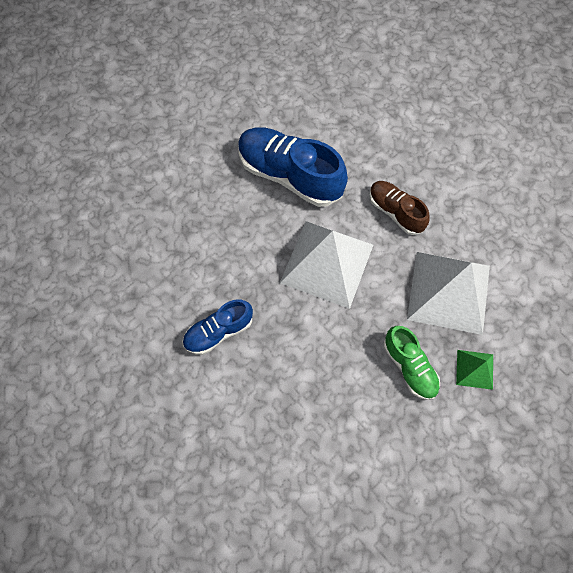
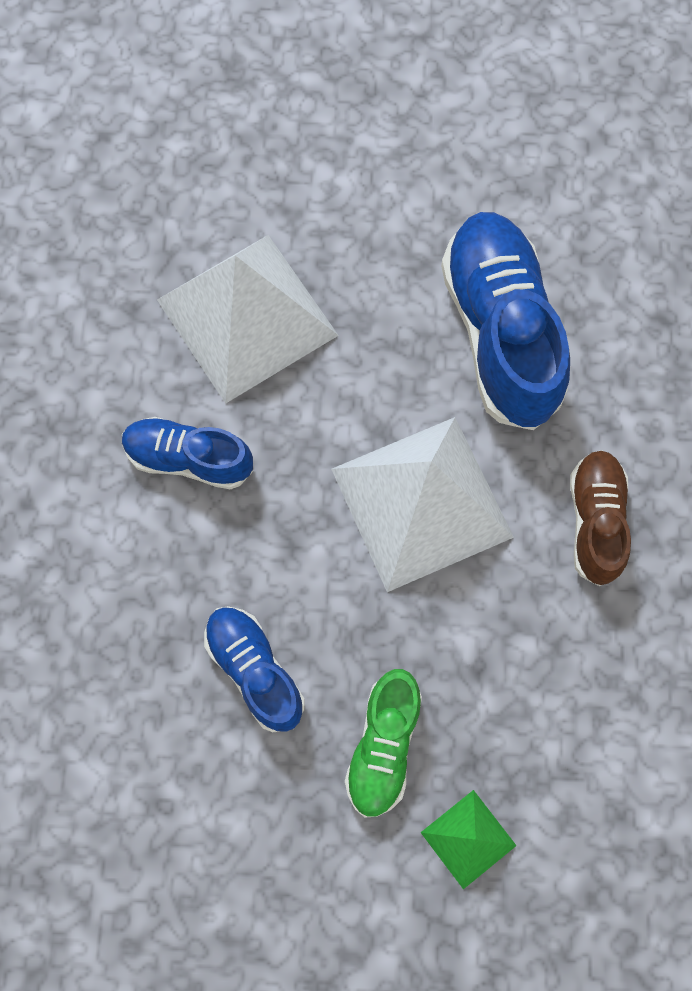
camera: 45 degrees right, 5 degrees up
white pyramid [407,252,490,335] -> white pyramid moved to [157,235,339,404]
none -> blue shoe [204,606,305,732]

